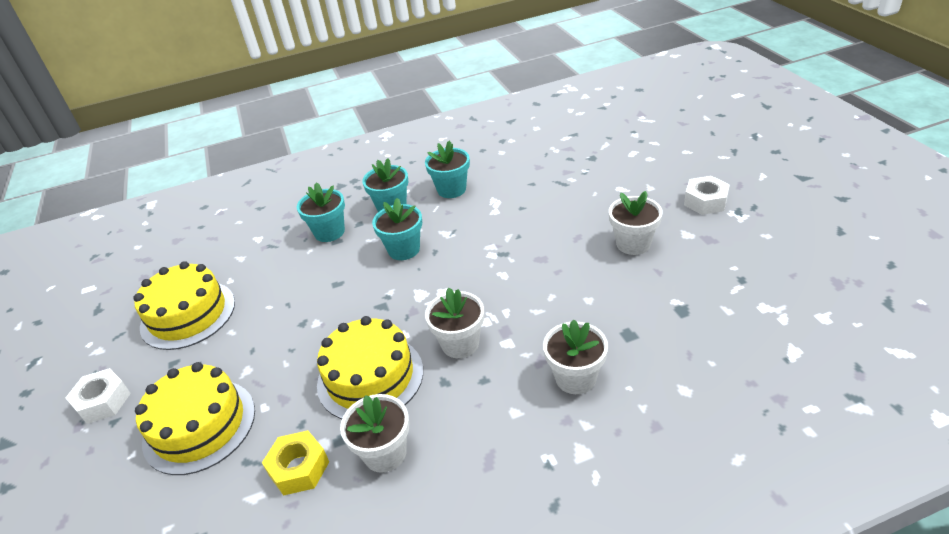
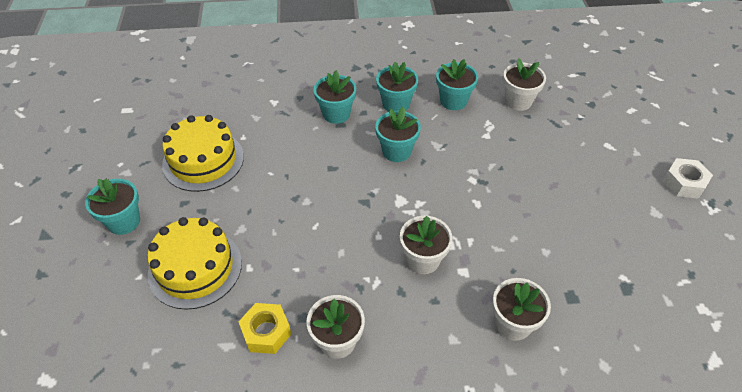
camera: 10 degrees right, 10 degrees up
white nut [66,368,131,424] -> turquoise flower pot [85,178,140,235]
yellow cake [317,316,423,419] -> none
white flower pot [609,191,663,255] -> white flower pot moved to [503,58,546,111]

